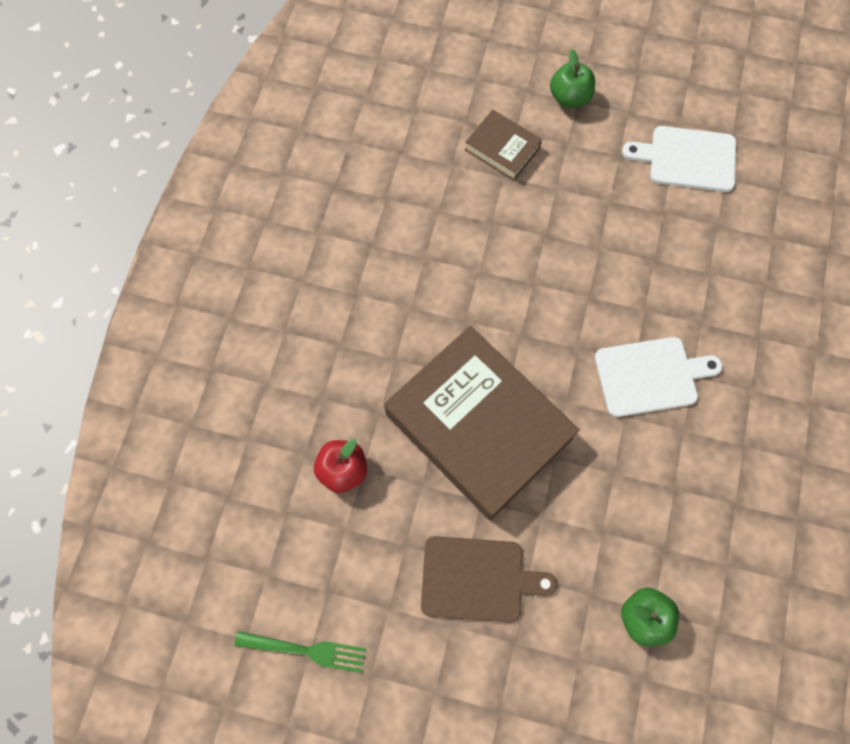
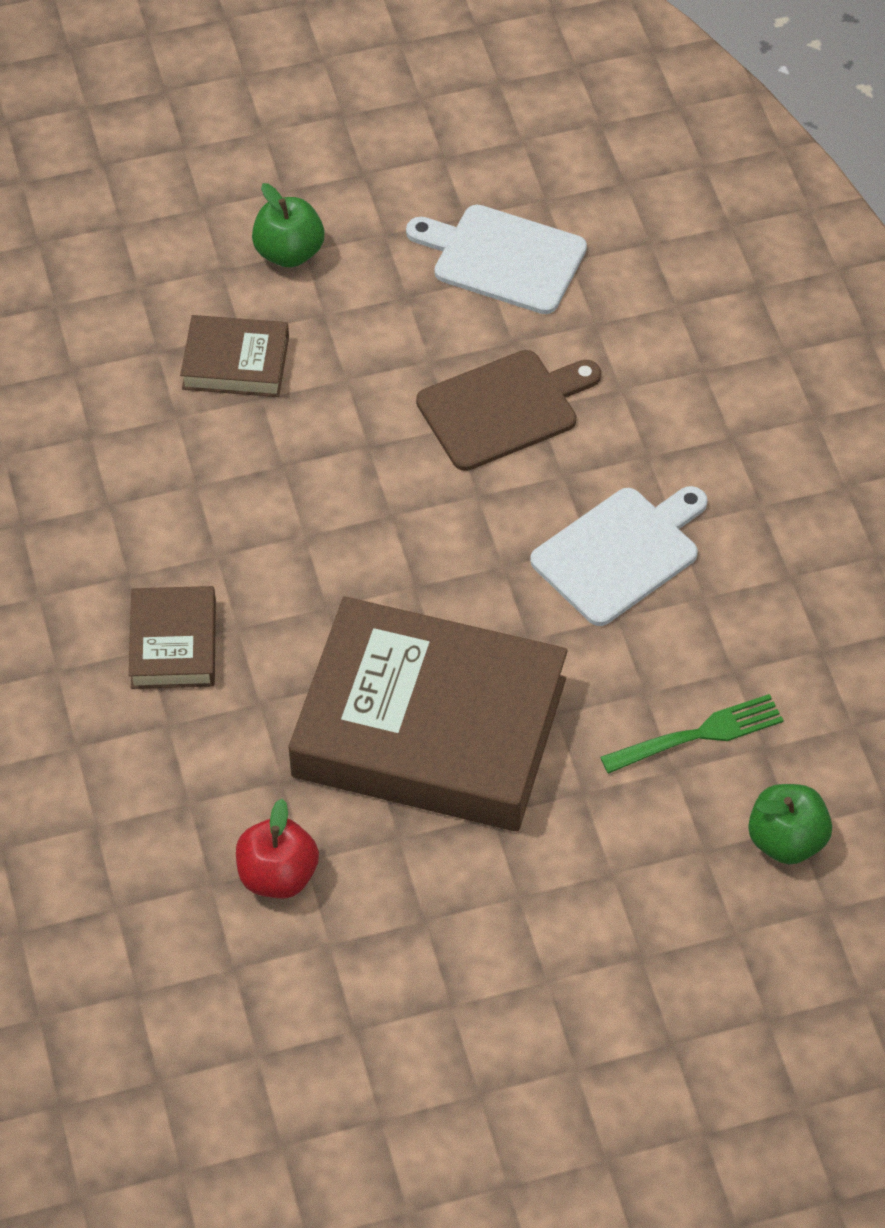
camera: 30 degrees left, 15 degrees down
green fork [234,631,366,673] -> green fork moved to [600,694,784,774]
brown cutting board [421,536,557,622] -> brown cutting board moved to [416,350,601,471]
white cutting board [622,126,736,192] -> white cutting board turned 45 degrees clockwise [406,205,587,314]
none -> brown book [129,586,216,689]

